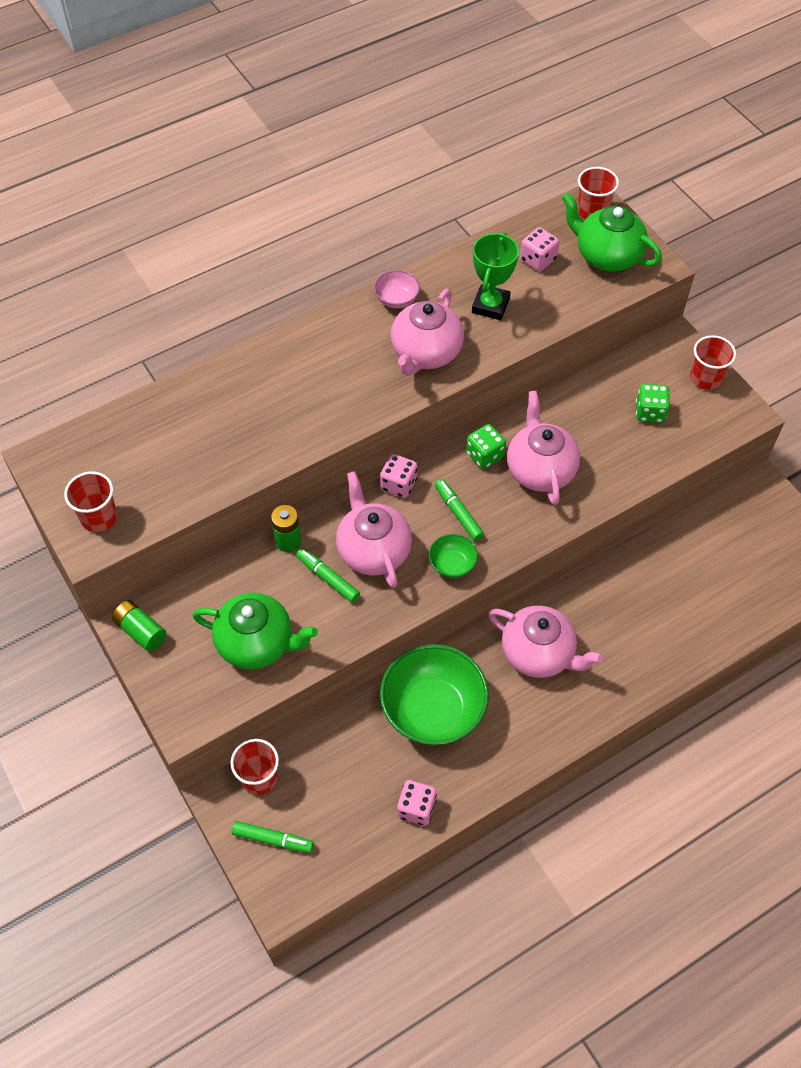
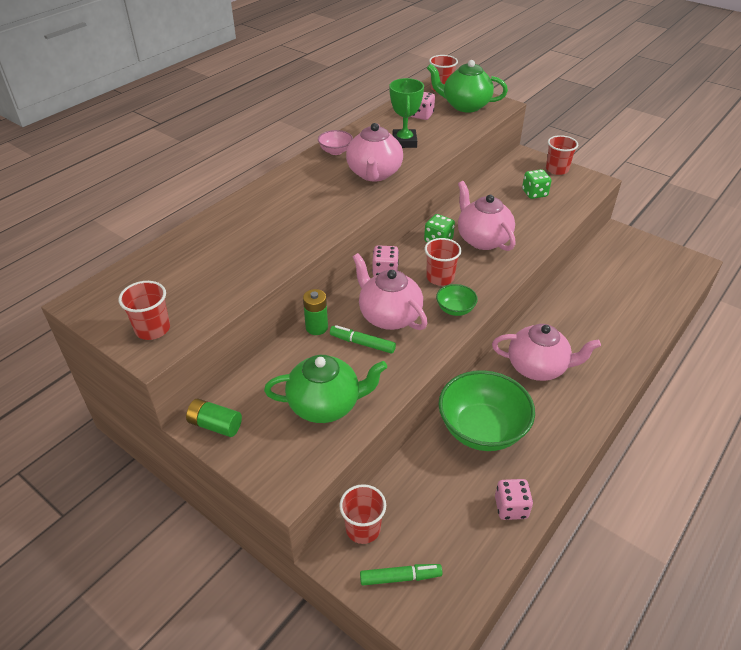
camera: 20 degrees left, 15 degrees down
green marker [435,479,484,541] -> red cup [425,238,462,286]

